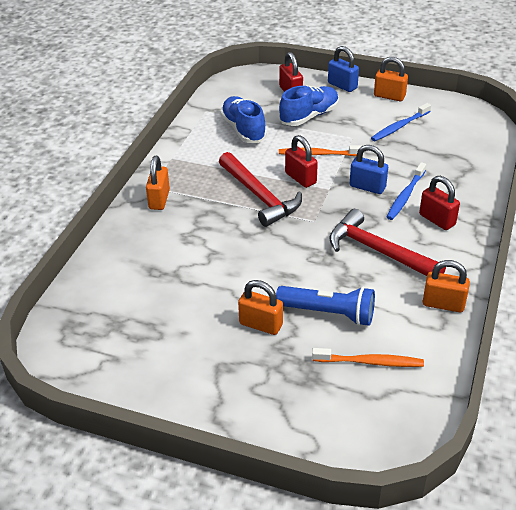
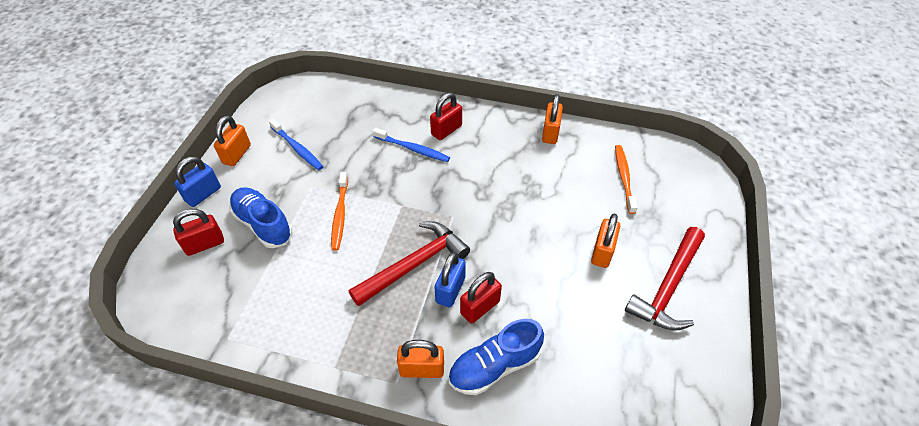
camera: 95 degrees left, 10 degrees up
blue shoe [220,96,267,143] -> blue shoe moved to [448,319,544,395]
blue flashlight [276,286,375,326] -> none
red padlock [285,135,318,188] -> red padlock moved to [460,272,502,324]
red hammer [329,209,446,276] -> red hammer moved to [625,227,705,331]
blue padlock [350,145,388,194] -> blue padlock moved to [434,252,466,307]

